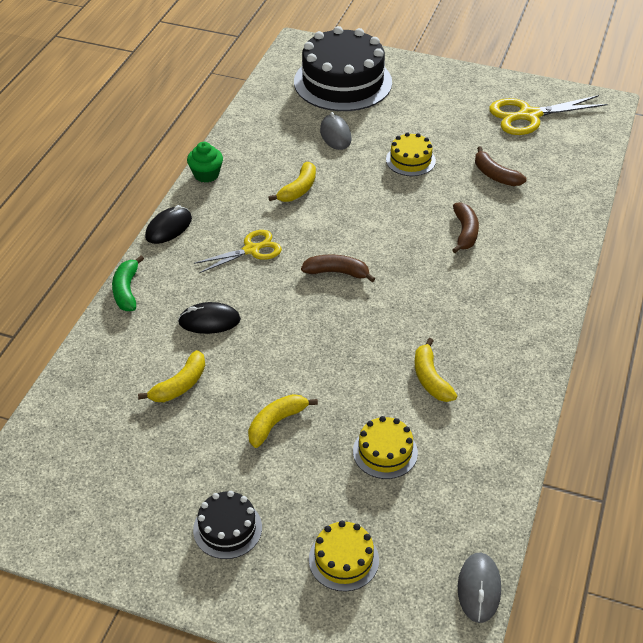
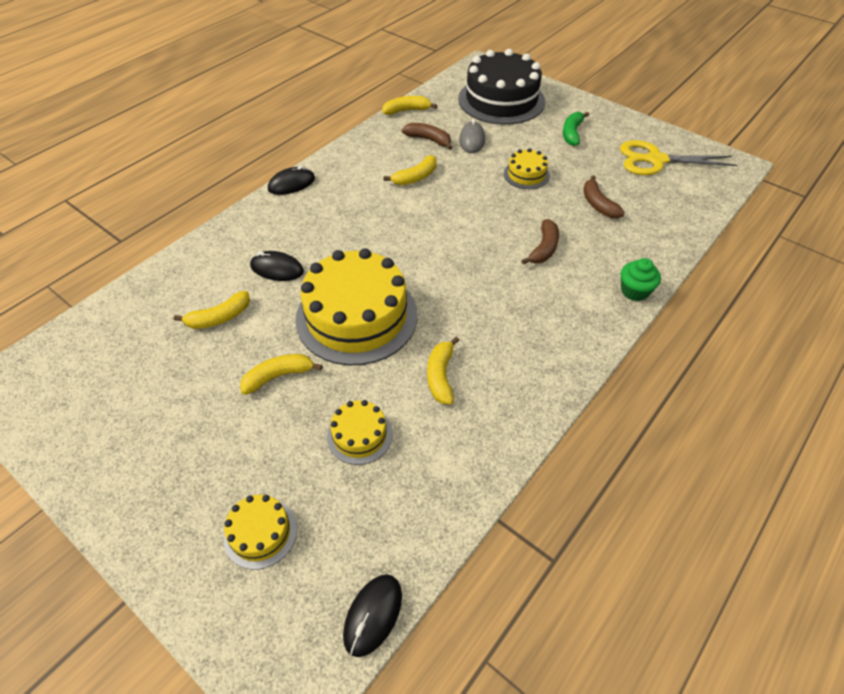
camera: 20 degrees right, 5 degrees up
green banana [112,255,144,311] -> green banana moved to [563,112,589,146]
green cupcake [187,142,223,183] -> green cupcake moved to [621,258,661,301]
yellow scissors [193,230,282,273] -> none
black cake [193,491,262,559] -> none
brown banana [301,254,375,282] -> brown banana moved to [402,123,453,150]
grey mouse [458,553,501,623] -> black mouse [343,574,402,657]
none -> yellow cake [295,248,418,365]
none -> yellow banana [382,96,437,115]

